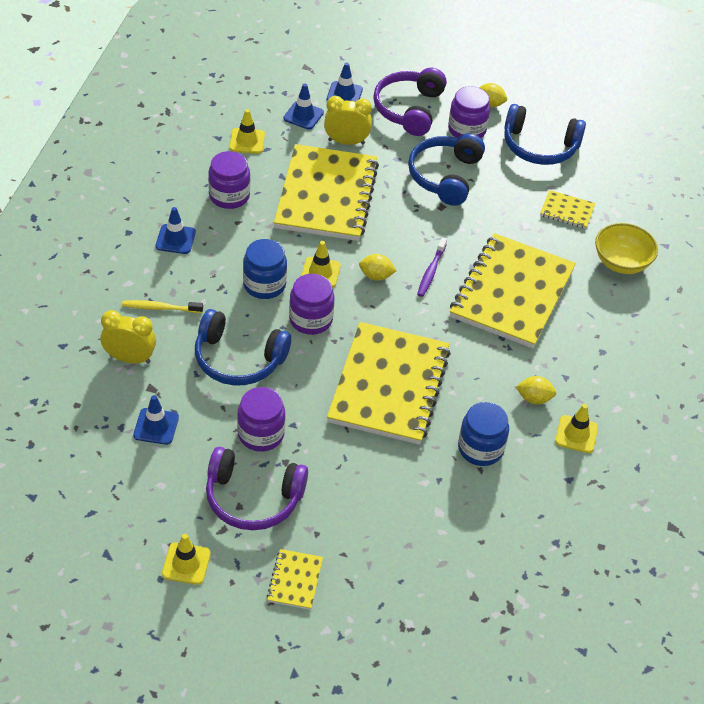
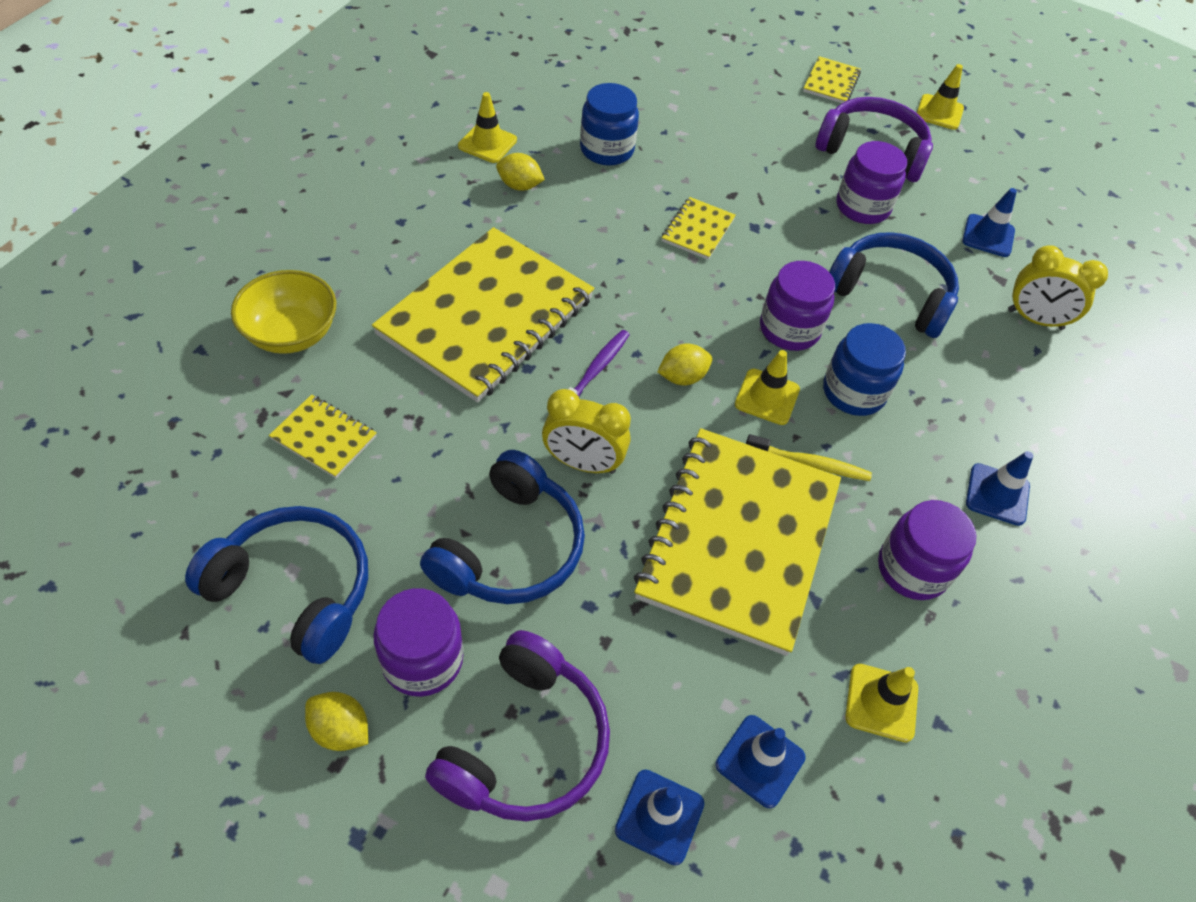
camera: 170 degrees left, 5 degrees up
yellow toothbrush [122,300,203,313] -> yellow toothbrush moved to [746,434,872,481]
yellow clock [324,96,372,145] -> yellow clock moved to [542,389,631,474]
yellow notebook [327,322,451,445] -> yellow notebook [662,197,736,260], size x0.42
yellow lemon [359,254,397,281] -> yellow lemon turned 45 degrees counterclockwise [657,344,712,385]

